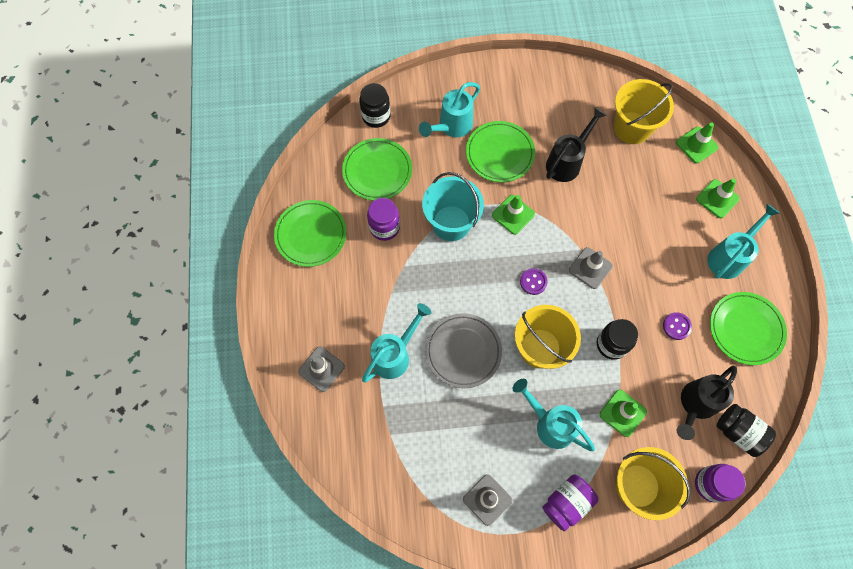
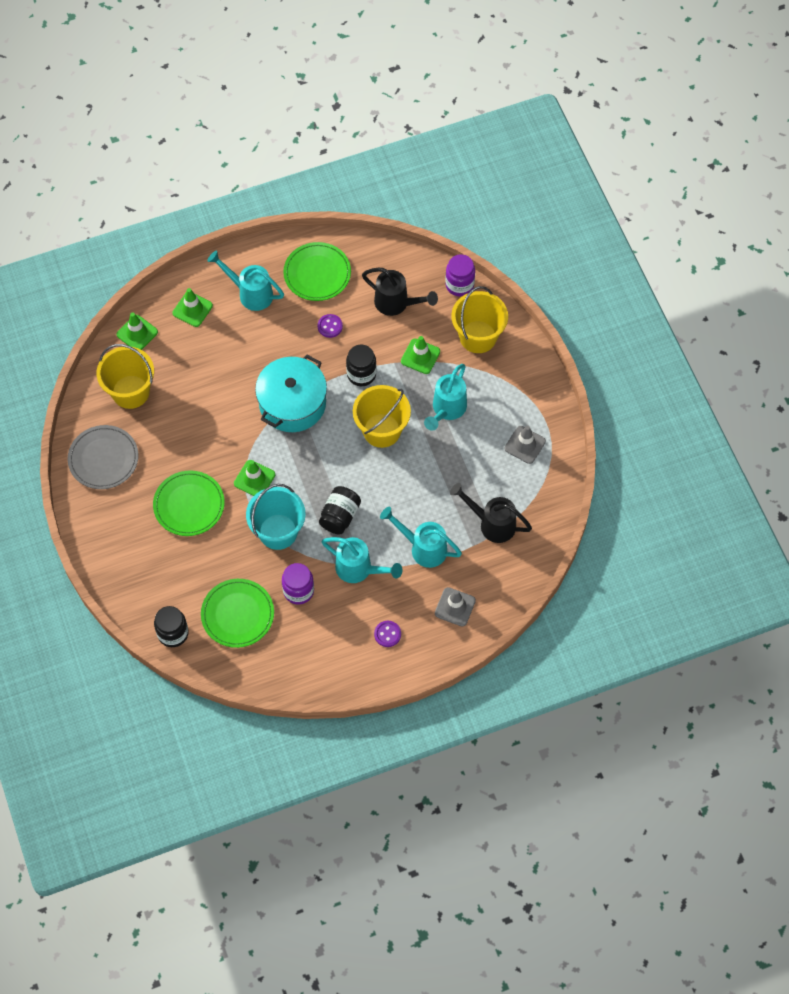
camera: 105 degrees left, 5 degrees down
green plate [274,200,347,267] -> none
turquoise watering can [419,82,480,137] -> turquoise watering can moved to [322,537,403,583]
grey plate [425,313,502,388] -> grey plate moved to [68,425,138,489]
purple button [520,268,548,295] -> purple button moved to [374,621,401,647]
purple jar [542,475,598,531] -> none
black watering can [546,107,607,182] -> black watering can moved to [450,483,532,543]
grey traffic cone [569,247,613,289] -> turquoise pot [255,355,327,432]
black jar [717,404,776,457] -> black jar moved to [319,486,361,535]

